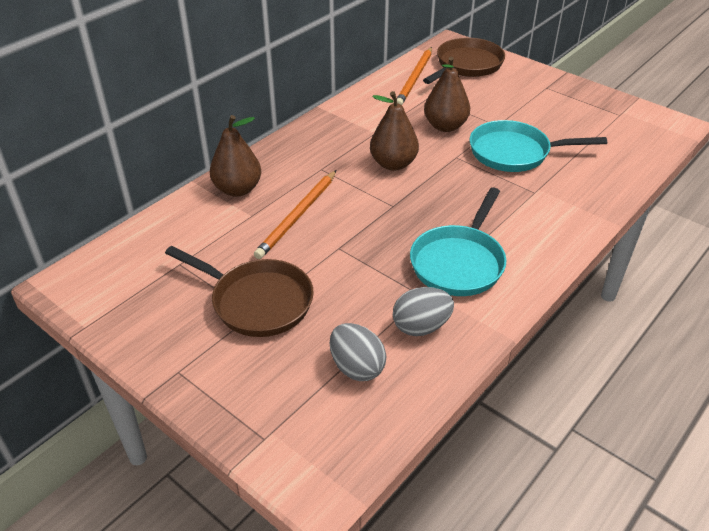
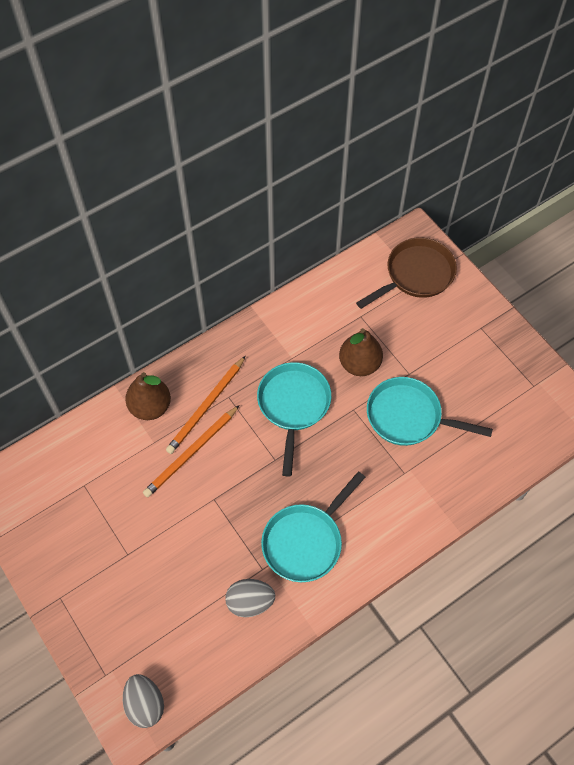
camera: 15 degrees right, 20 degrees up
brown pan [165,246,314,337] -> none
grey egg [330,323,386,381] -> grey egg moved to [123,674,164,728]
brown pear [370,91,419,171] -> turquoise pan [257,362,331,477]
orange pencil [397,47,432,105] -> orange pencil moved to [166,356,245,454]

